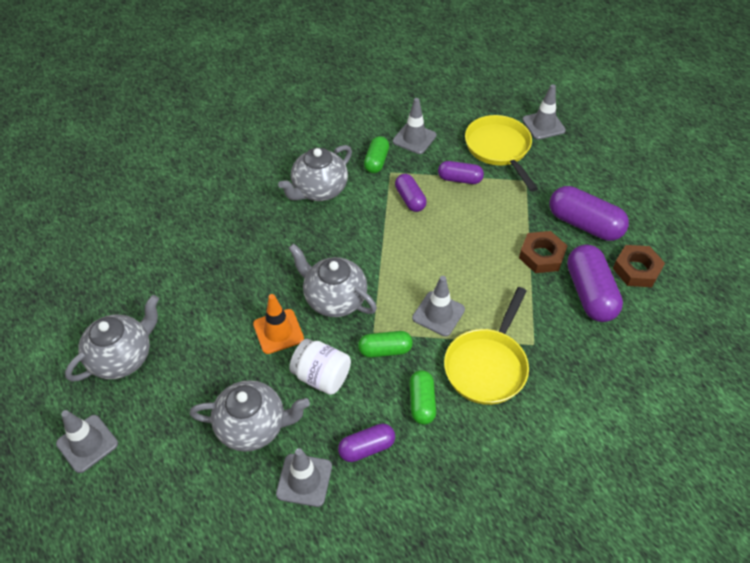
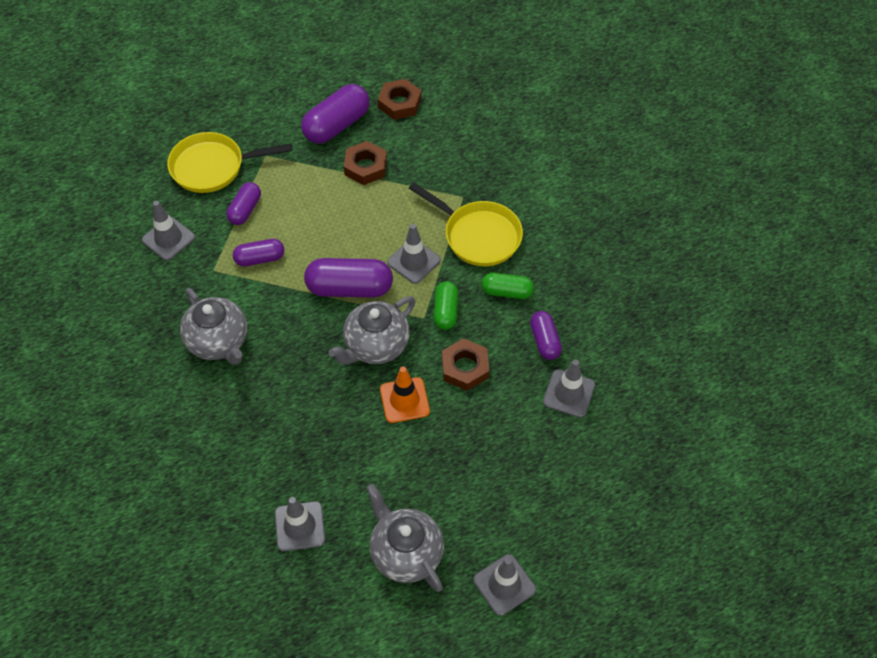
camera: 80 degrees left, 5 degrees up
grey teapot [190,380,310,452] -> none
white jar [289,339,351,395] -> brown nut [442,338,489,391]
green capsule [364,136,389,173] -> none
grey traffic cone [523,84,566,140] -> grey traffic cone moved to [275,497,325,551]
purple capsule [567,245,623,322] -> purple capsule moved to [304,258,393,298]

